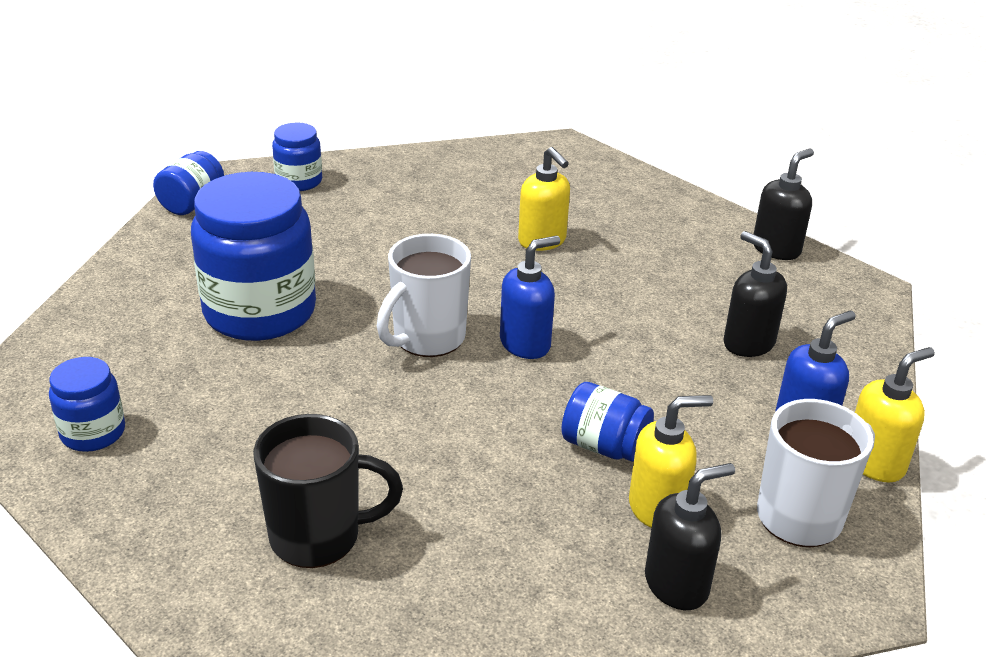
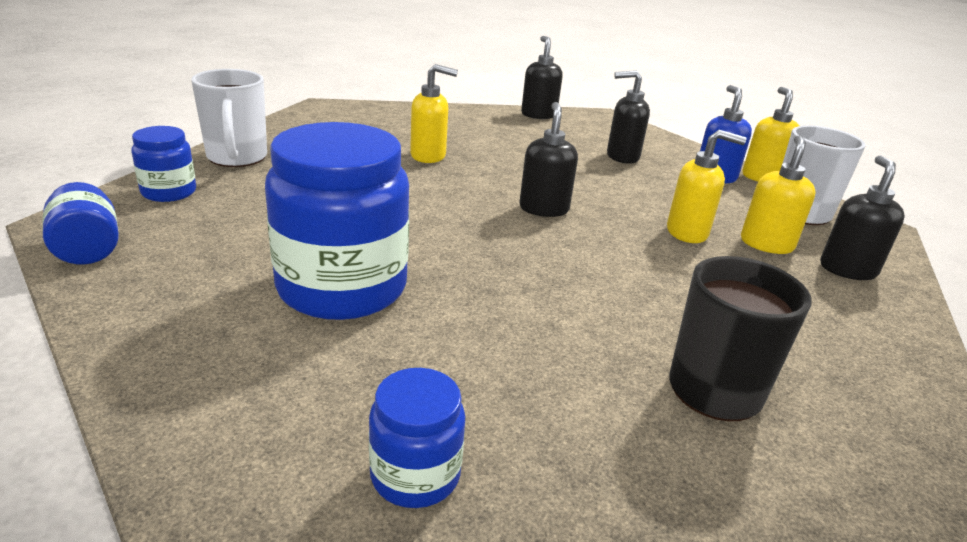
camera: 55 degrees left, 5 degrees down
white mug [377,234,471,357] -> white mug moved to [191,69,267,167]
blue soap dispenser [500,236,560,359] -> black soap dispenser [519,102,578,217]
blue jar [561,382,654,462] -> yellow soap dispenser [667,130,746,243]

